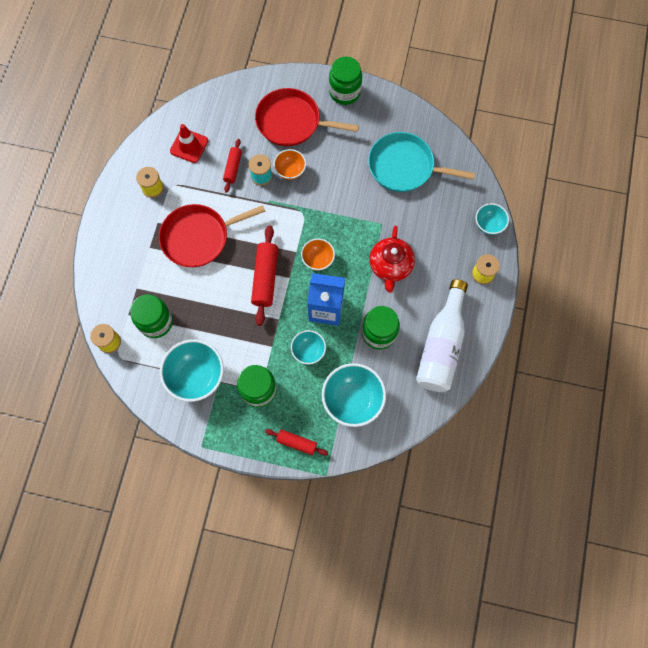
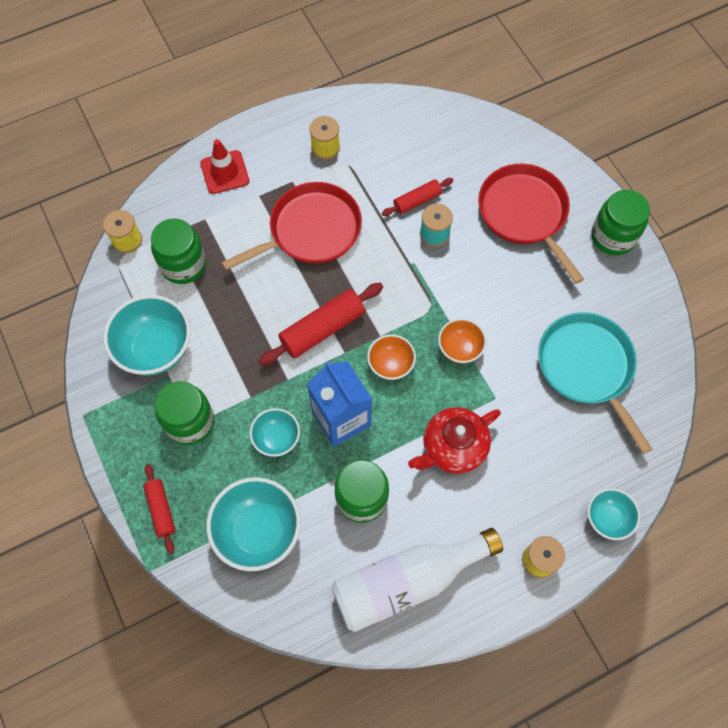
camera: 50 degrees right, 5 degrees down
red pan [159,204,266,267] -> red pan turned 120 degrees clockwise [221,182,362,270]
red traffic cone [170,124,208,163] -> red traffic cone moved to [200,139,249,194]
orange bowl [273,149,306,180] -> orange bowl moved to [438,318,487,364]

